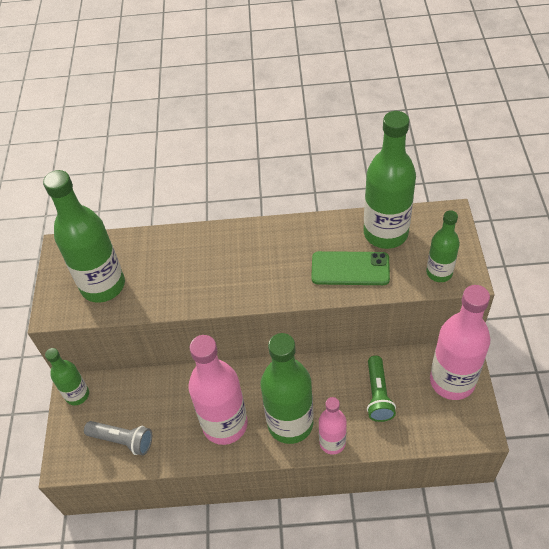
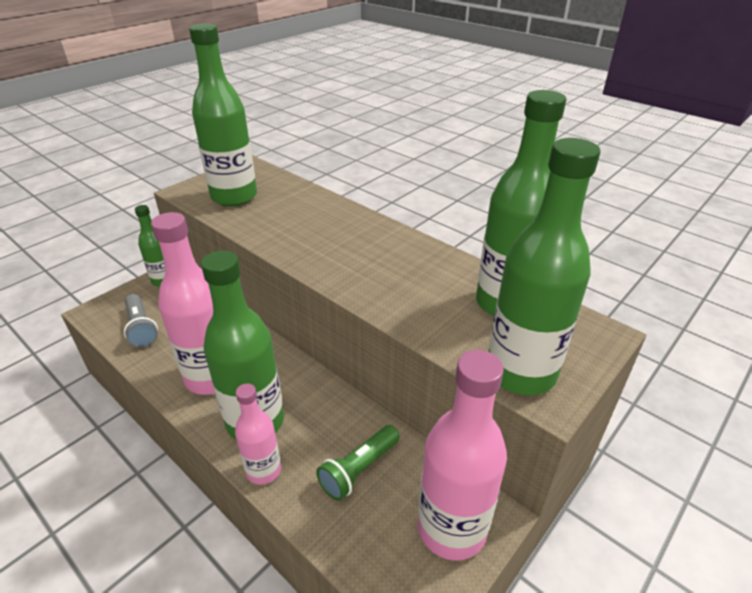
camera: 40 degrees right, 15 degrees down
green phone [311,251,390,285] -> none
green bottle [426,210,460,282] -> green bottle [488,138,601,395], size x1.79

